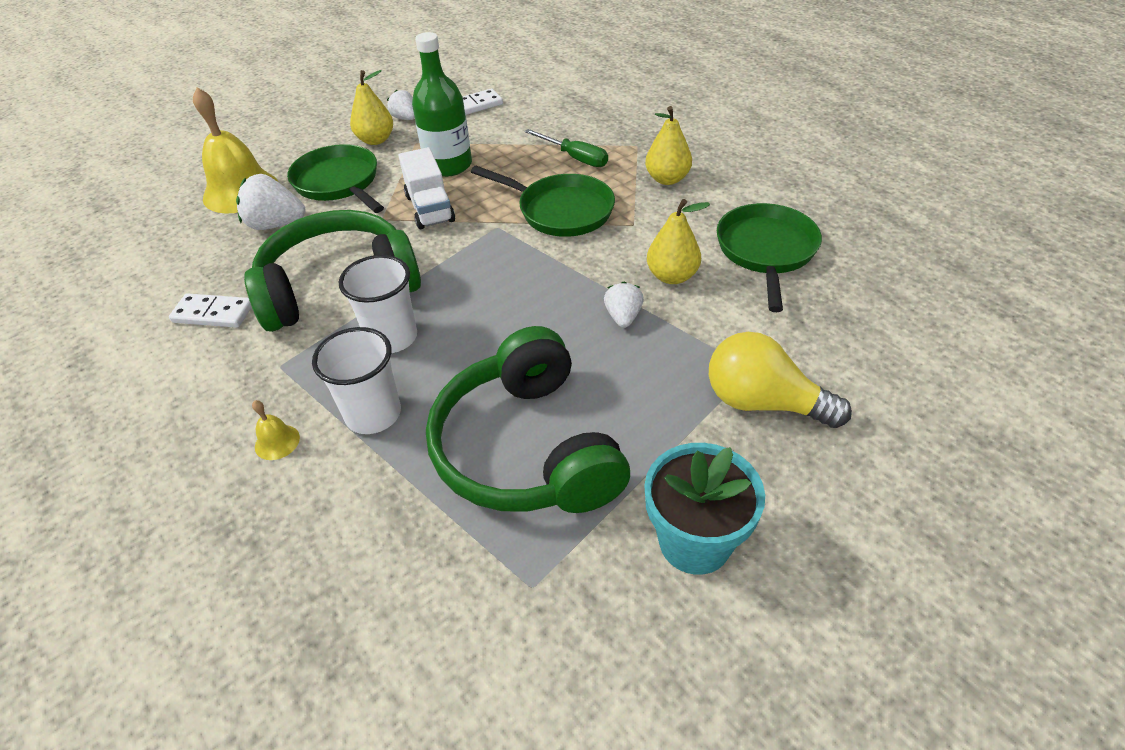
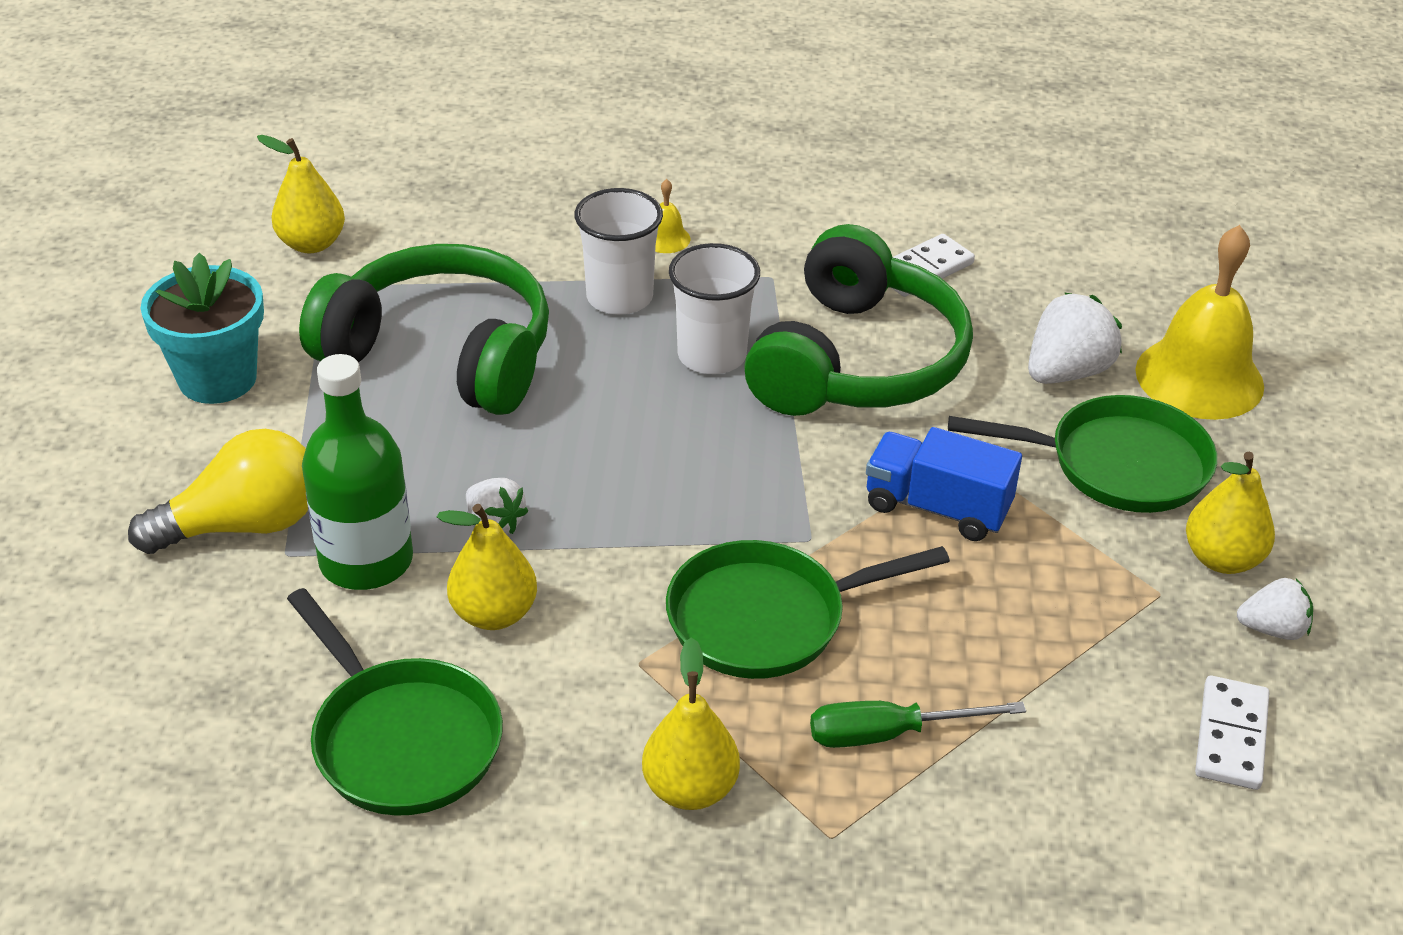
camera: 130 degrees right, 5 degrees down
white truck [398,147,455,229] -> blue truck [866,427,1022,541]
green bottle [412,32,472,177] -> green bottle moved to [302,354,413,590]
none -> yellow pear [257,135,345,253]

